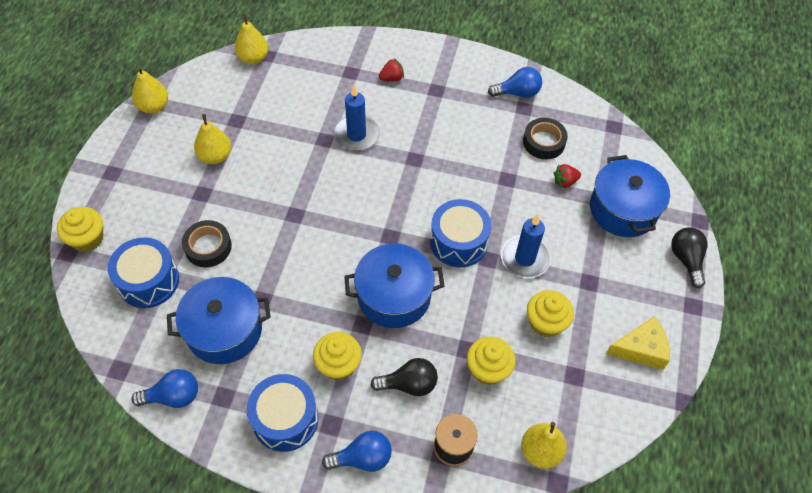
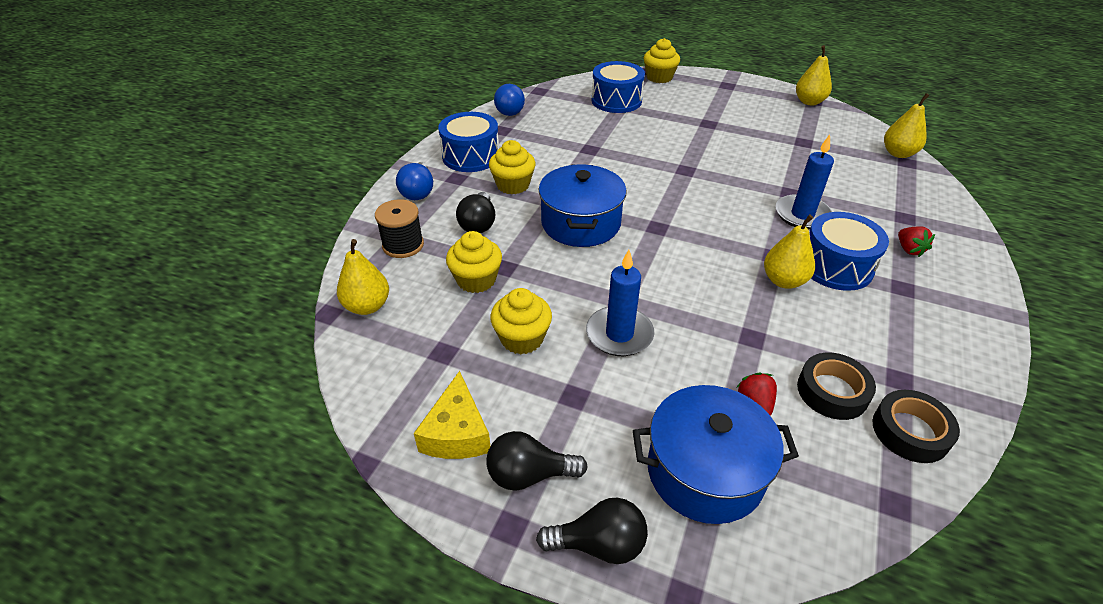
camera: 100 degrees right, 15 degrees down
blue pot [167,277,271,364] -> none
black tape [182,220,232,267] -> black tape moved to [873,390,960,463]
yellow pear [194,114,231,164] -> yellow pear moved to [764,215,815,289]
blue drum [430,199,491,268] -> blue drum moved to [809,212,889,291]
blue light bulb [488,67,542,98] -> none
none -> black light bulb [486,431,588,491]

